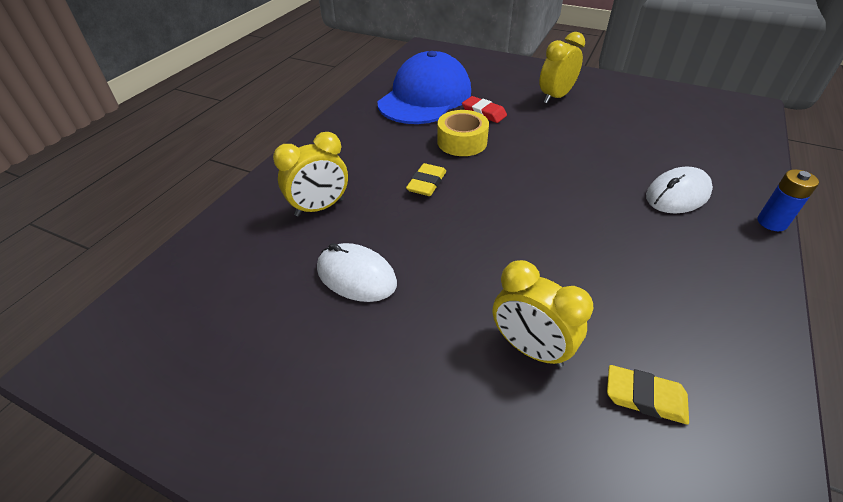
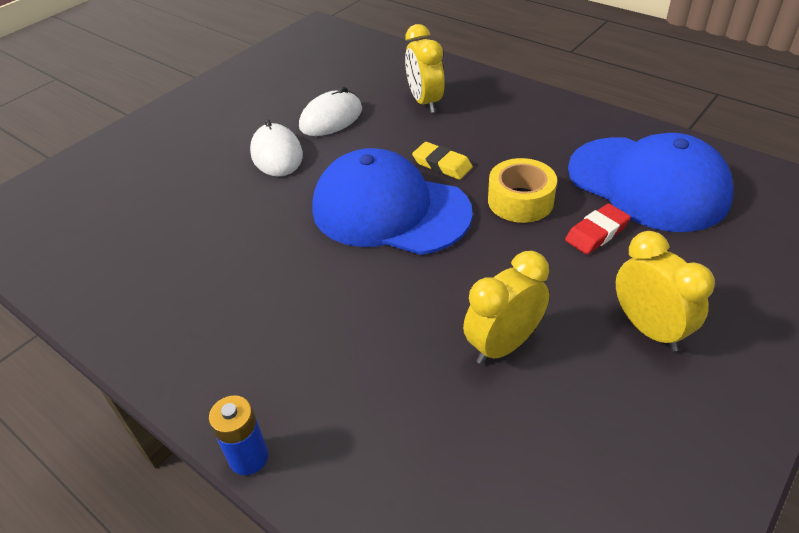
camera: 105 degrees right, 0 degrees up
yellow clock [493,260,593,367] -> yellow clock moved to [463,251,549,364]
yellow eraser [607,365,689,424] -> none
white mouse [646,167,713,214] -> white mouse moved to [250,119,303,176]
none -> blue cap [312,148,473,255]

